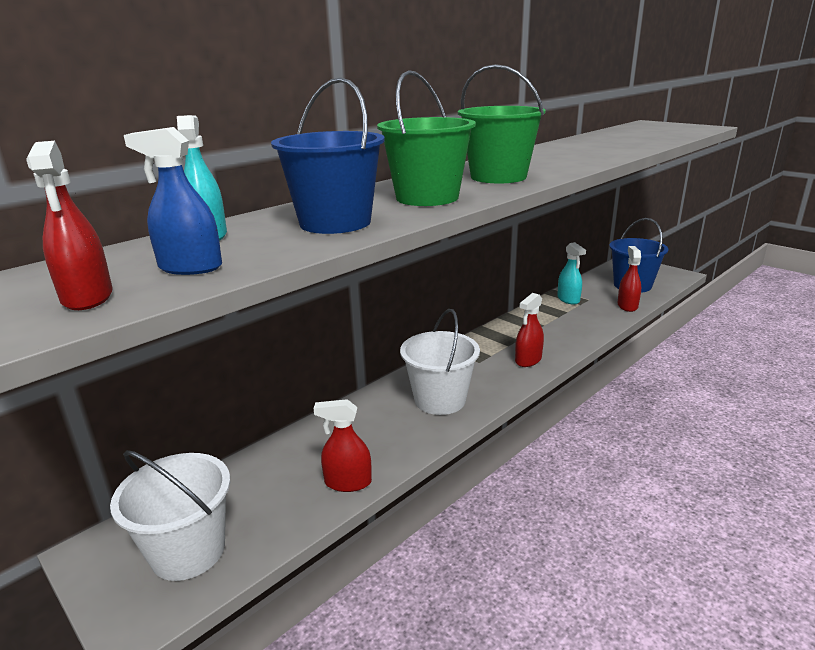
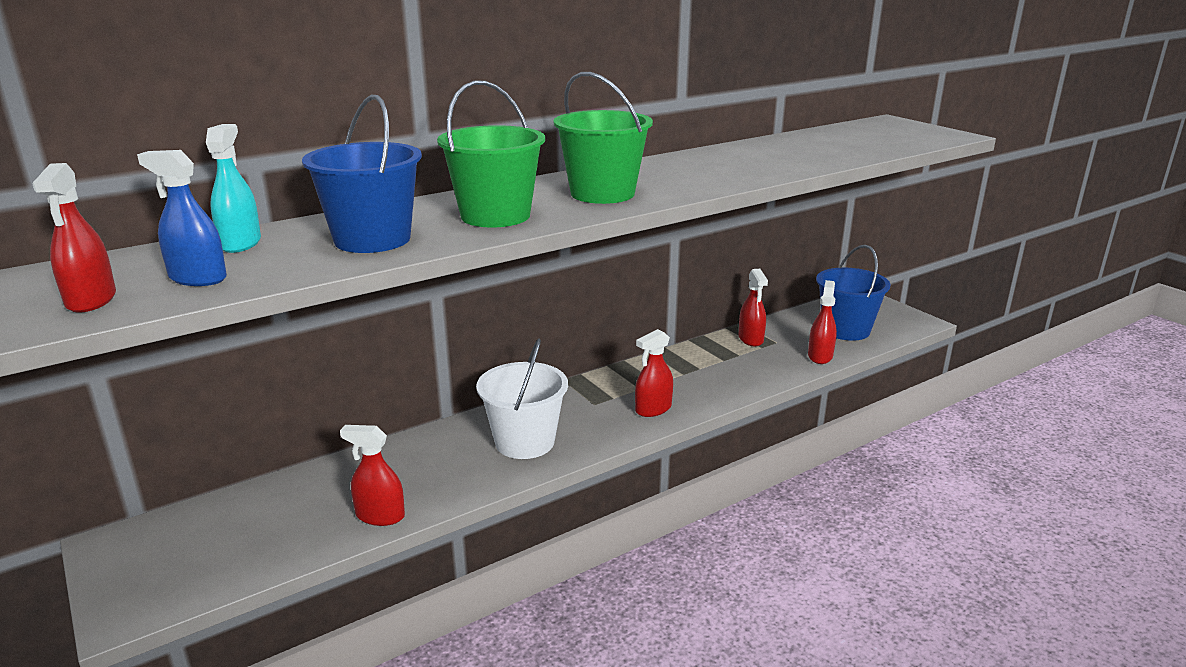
camera: 10 degrees right, 0 degrees up
white bucket [110,450,230,581] -> none
turquoise spray bottle [557,242,586,305] -> red spray bottle [738,269,768,347]

